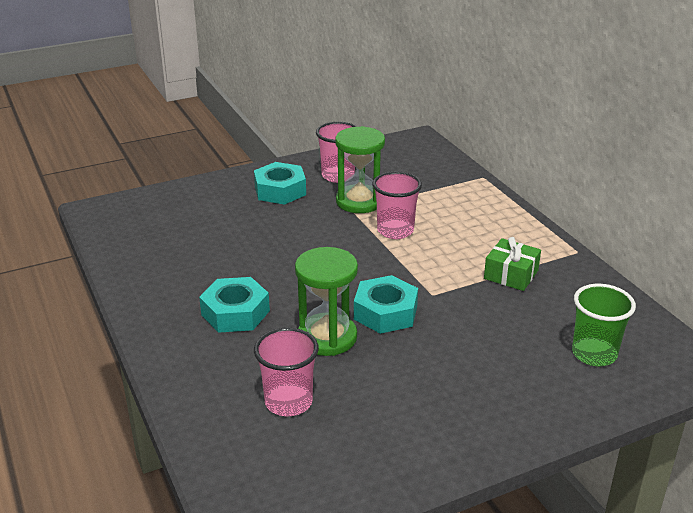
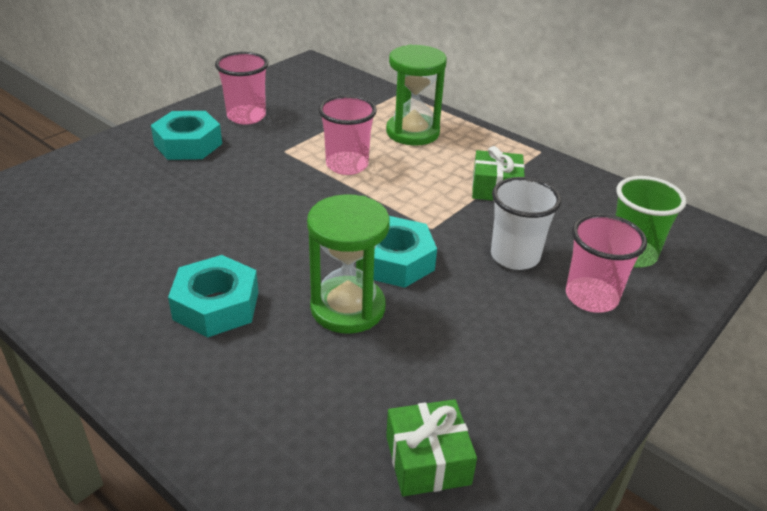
camera: 25 degrees left, 5 degrees up
pink cup [254,328,319,416] -> pink cup moved to [566,214,647,313]
green hourglass [336,126,385,213] -> green hourglass moved to [386,45,447,146]
none -> green gift [386,399,477,496]
none -> white cup [491,177,561,270]

